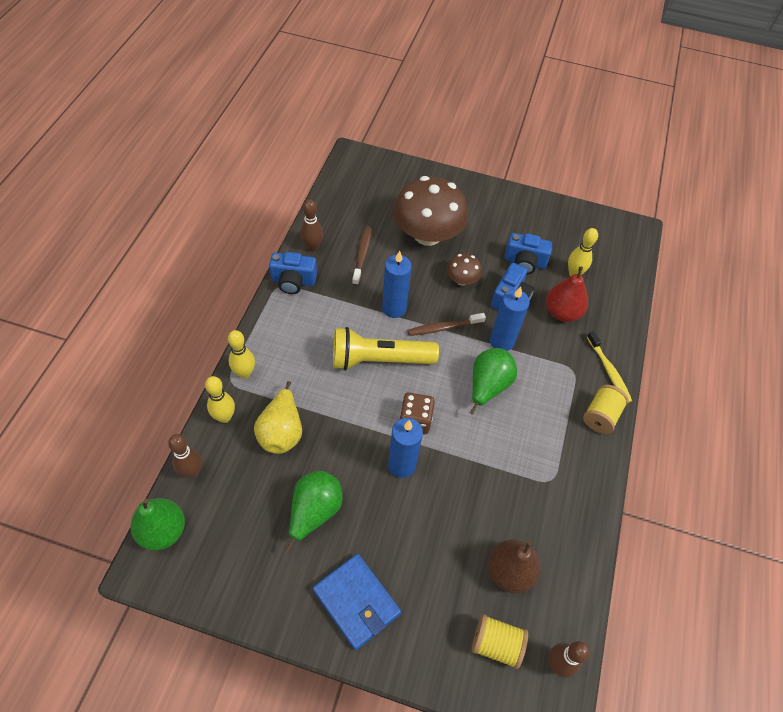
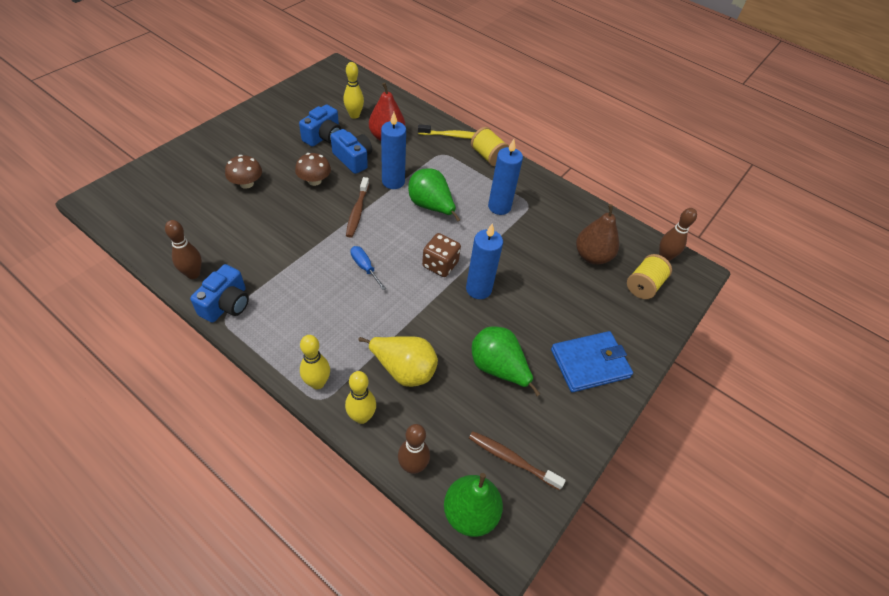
camera: 70 degrees left, 5 degrees down
yellow flashlight [333,327,439,370] -> blue screwdriver [350,246,386,290]
brown toothbrush [352,226,372,286] -> brown toothbrush moved to [469,431,566,490]
blue candle [382,251,412,318] -> blue candle moved to [488,139,523,215]
brown mushroom [393,176,468,246] -> brown mushroom [225,155,262,189], size x0.47

